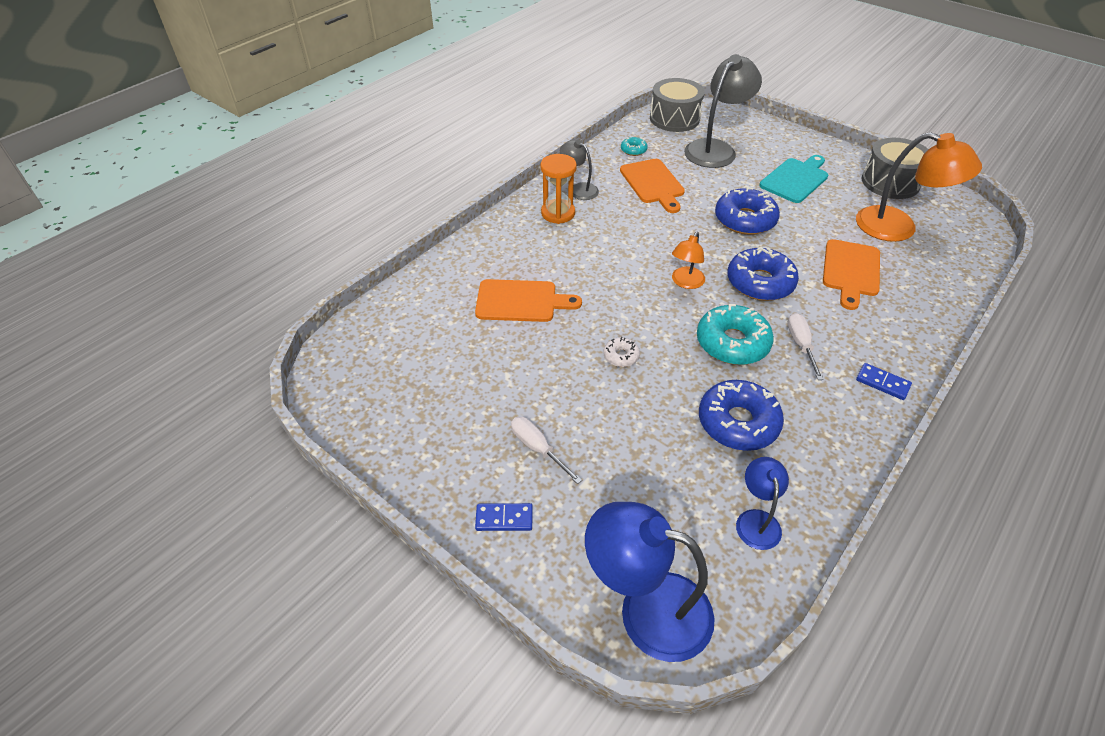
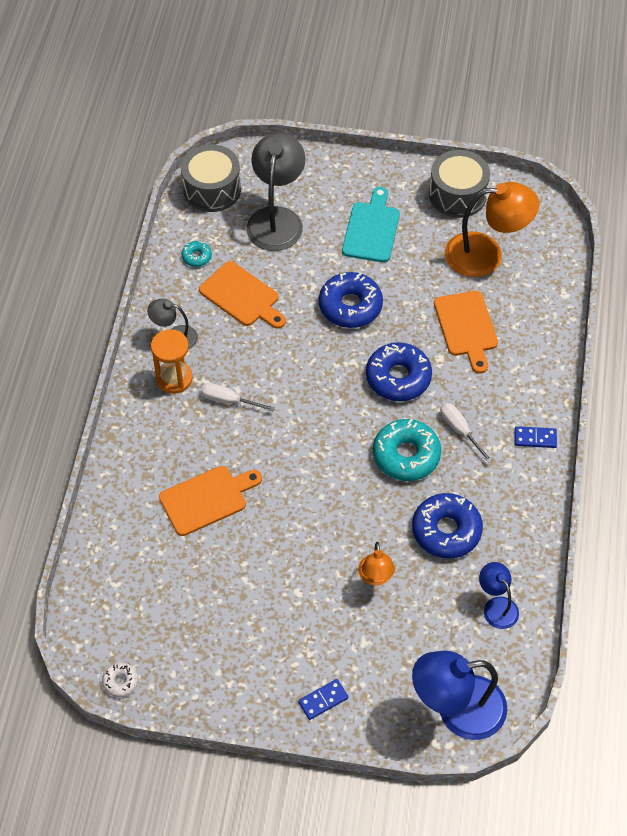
camera: 30 degrees left, 10 degrees up
white screwdriver [511,417,582,484] -> white screwdriver moved to [201,383,275,411]
white donut [603,337,640,367] -> white donut moved to [102,663,138,697]
orange lamp [672,232,705,289] -> orange lamp moved to [358,542,395,586]

